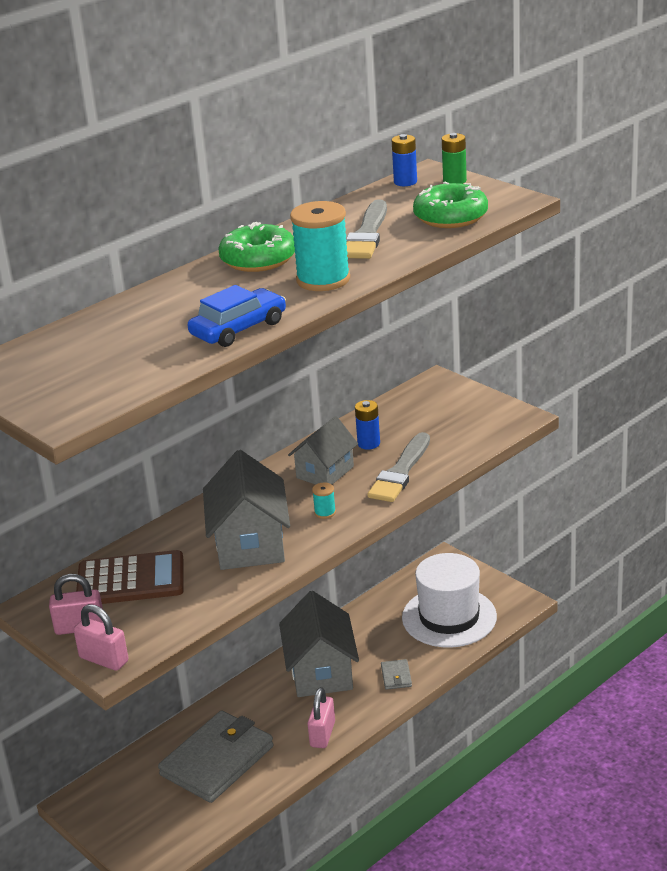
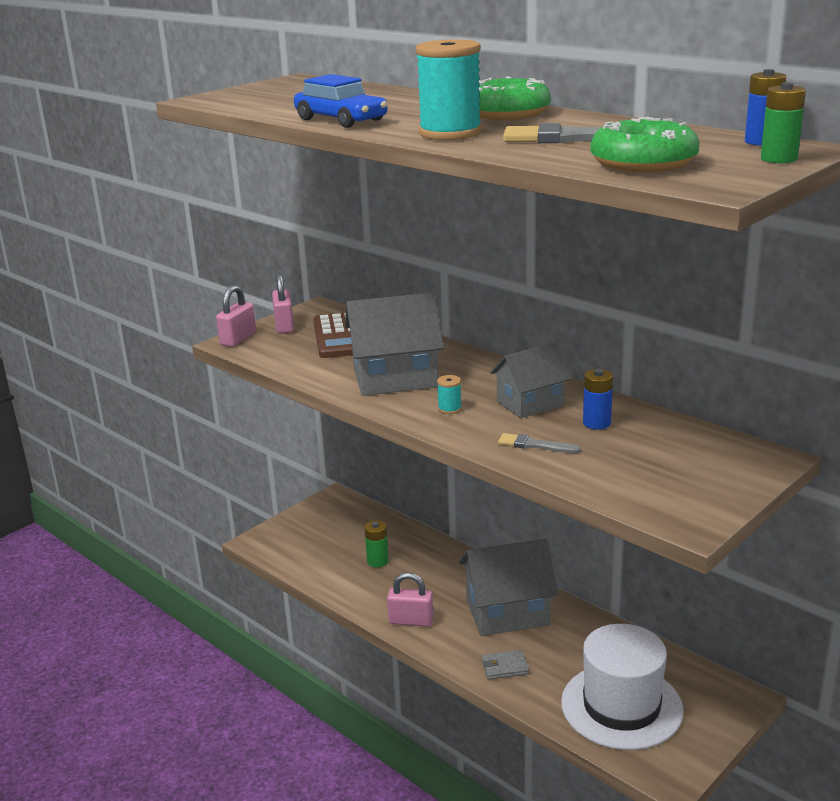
camera: 85 degrees right, 5 degrees down
grey wallet [158,711,274,803] -> green battery [365,520,389,568]
grey house [288,416,358,485] -> grey house turned 60 degrees counterclockwise [490,342,572,418]
grey brush [367,432,430,502] -> grey brush [498,433,581,453], size x0.55

